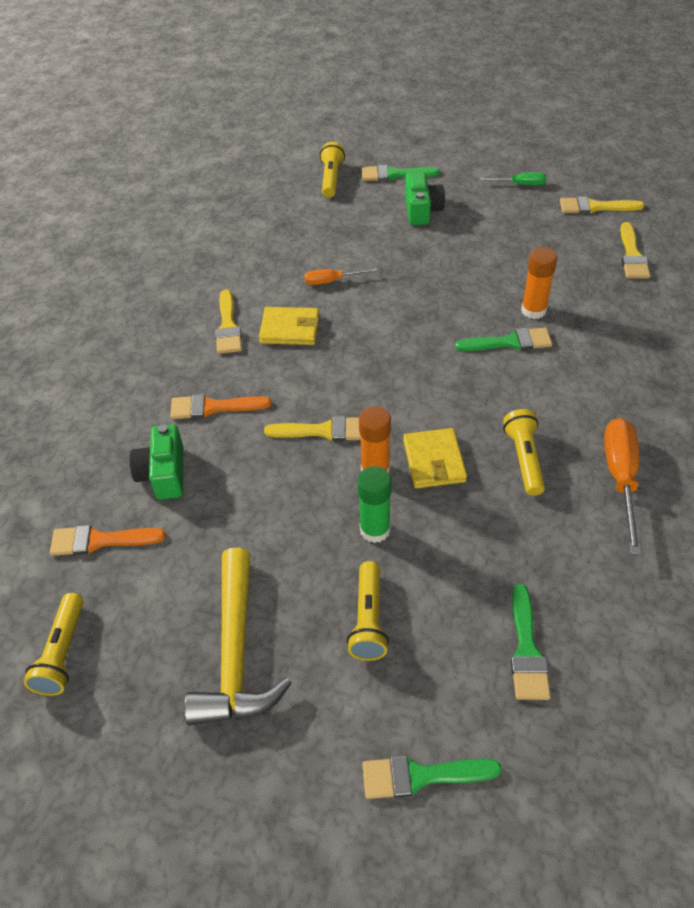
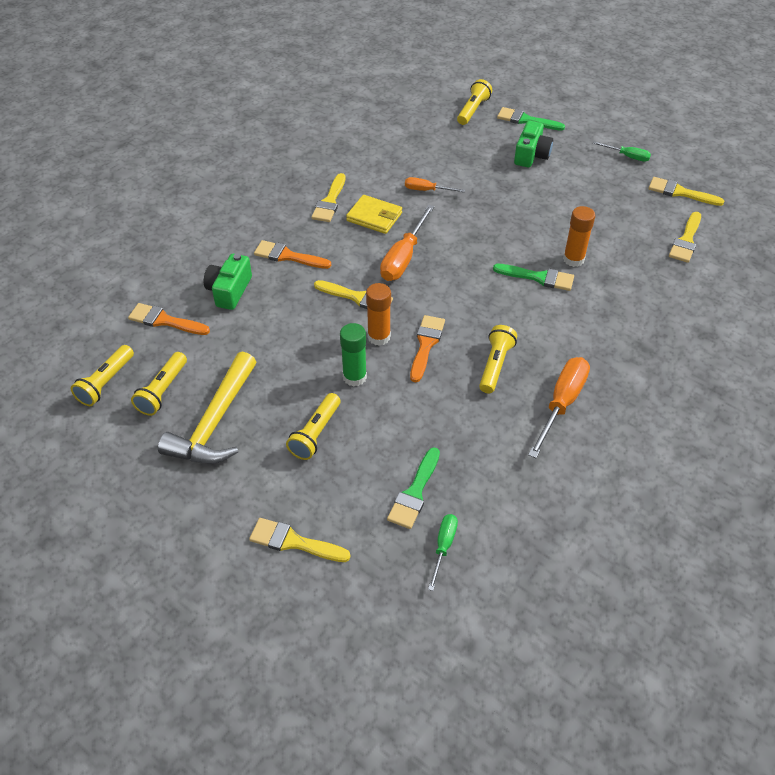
camera: 20 degrees right, 0 degrees up
green brush [362,756,502,799] -> yellow brush [249,518,351,562]
yellow wallet [403,428,467,488] -> orange brush [410,315,445,382]
none -> yellow flashlight [131,352,187,416]
none -> orange screwdriver [380,205,434,281]
none -> green screwdriver [428,514,458,591]

